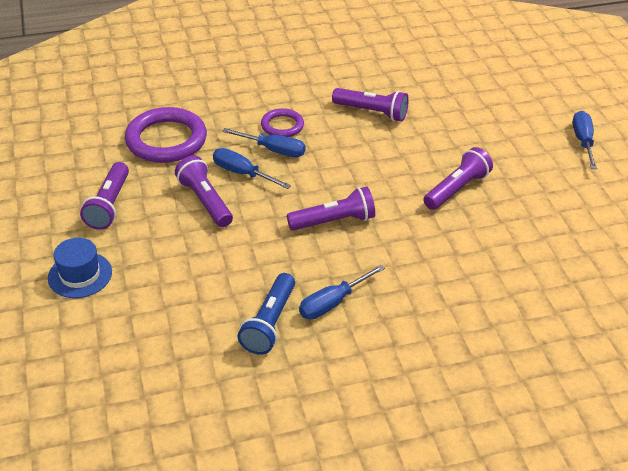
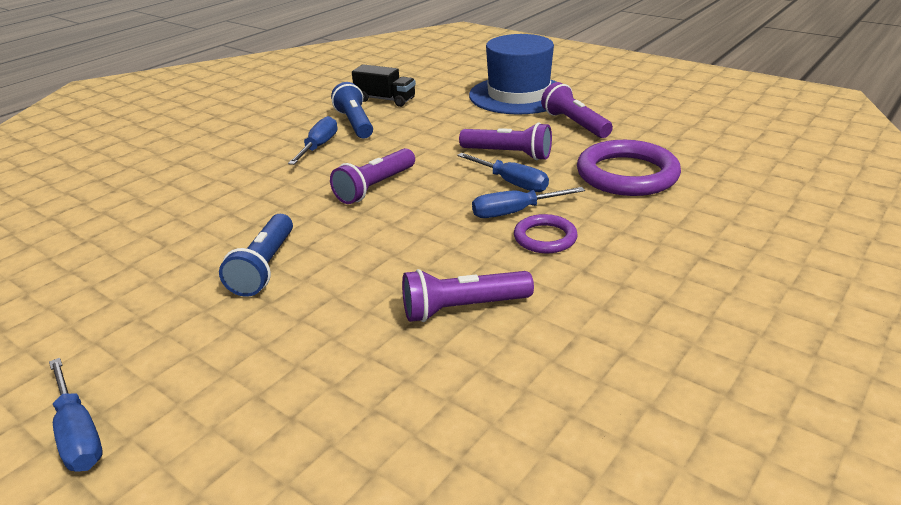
camera: 145 degrees right, 10 degrees down
blue hat [48,238,112,298] -> blue hat [469,34,556,115], size x1.89
blue screwdriver [213,148,291,189] -> blue screwdriver turned 45 degrees clockwise [457,153,549,192]
purple flashlight [423,147,493,210] -> blue flashlight [219,214,293,297]
none -> black truck [352,64,416,107]

